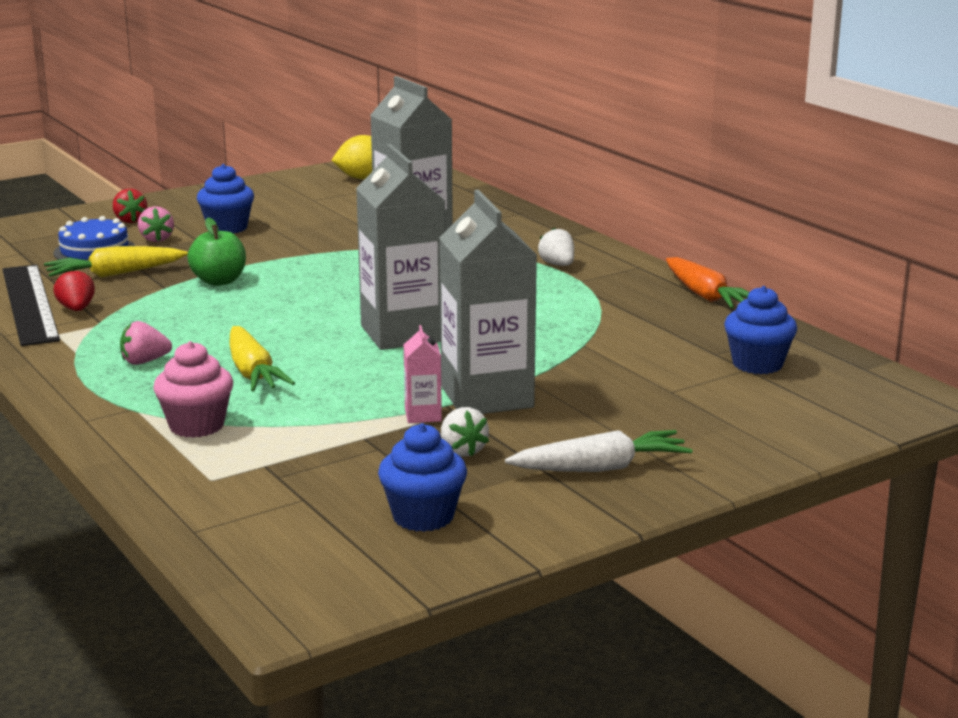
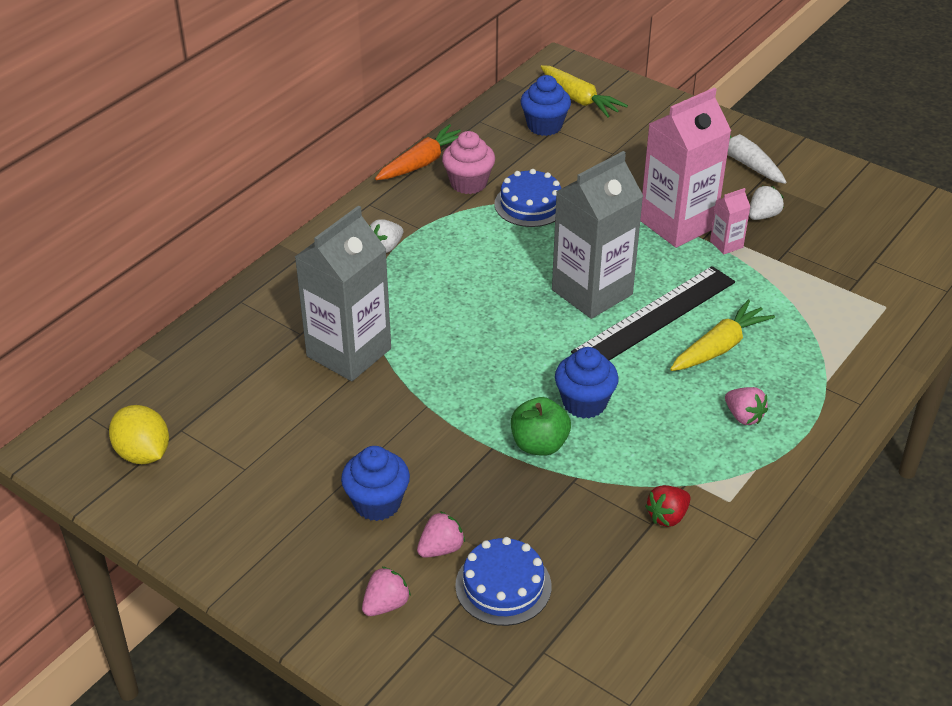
camera: 110 degrees left, 20 degrees up
black ruler [2,264,60,346] -> black ruler moved to [571,266,735,361]
yellow carrot [44,246,188,278] -> yellow carrot moved to [540,65,628,118]
red strawberry [113,189,147,223] -> pink strawberry [362,566,411,616]
pink cupcake [153,341,233,438] -> pink cupcake moved to [442,131,495,194]
blue cupcake [378,423,467,532] -> blue cupcake moved to [555,347,619,419]
grey carton [439,190,537,414] -> pink carton [640,88,731,248]
none -> blue cake [495,169,561,227]

